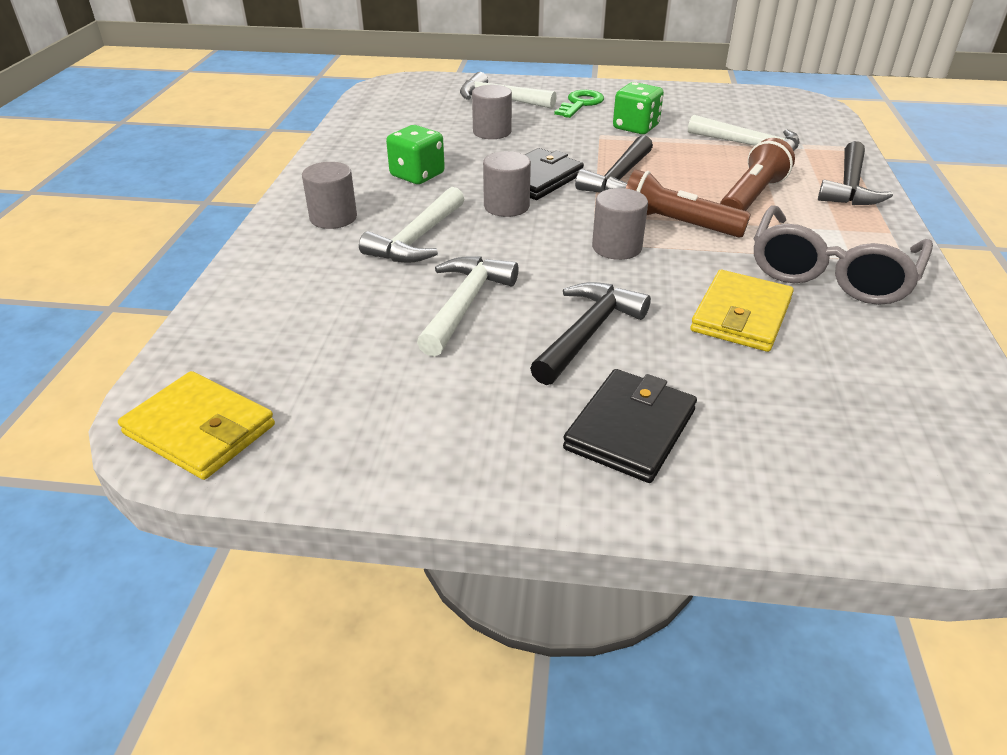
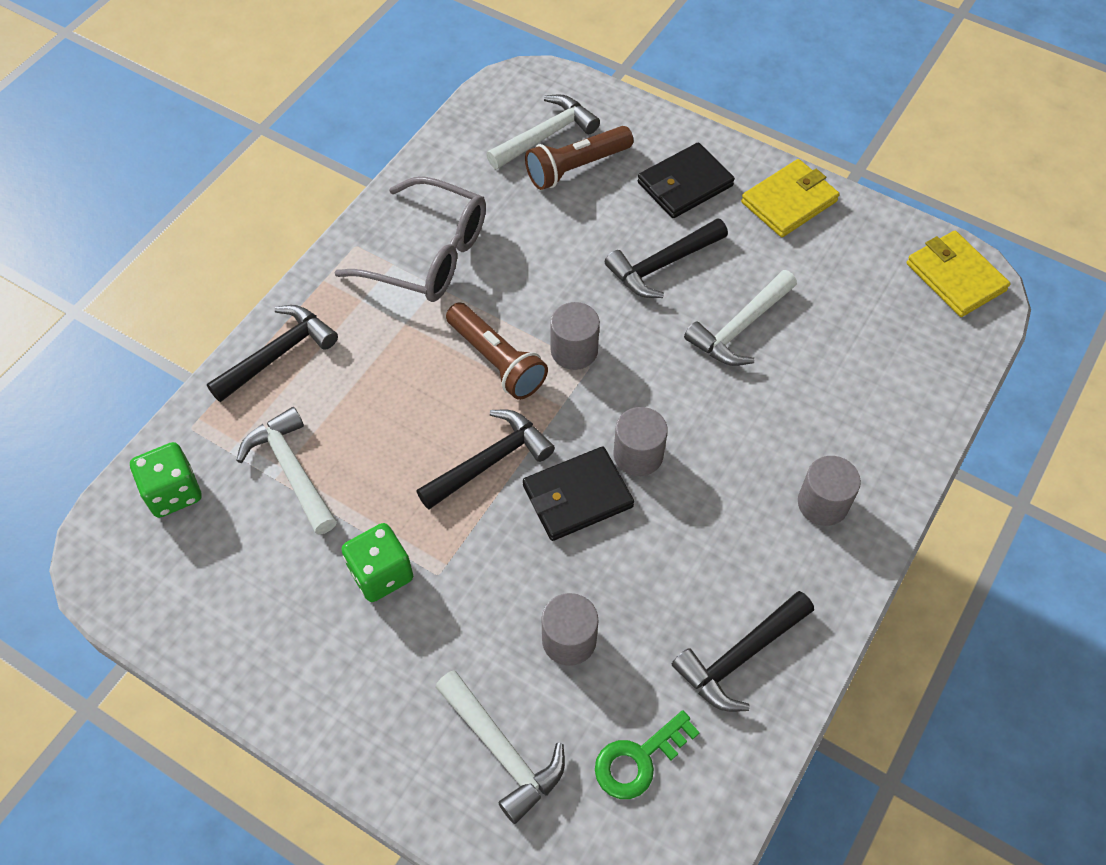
camera: 155 degrees left, 20 degrees up
white hammer [359,187,464,263] -> white hammer moved to [486,94,600,169]
green dice [386,125,445,184] -> green dice moved to [130,442,202,518]
green key [554,90,604,118] -> green key moved to [595,710,700,799]
yellow wallet [690,270,794,352] -> yellow wallet moved to [741,159,840,237]
brown flashlight [720,138,795,211] -> brown flashlight moved to [525,126,633,190]
grey glasses [754,206,933,305] -> grey glasses turned 60 degrees clockwise [334,176,486,302]
none -> black hammer [672,591,814,712]

